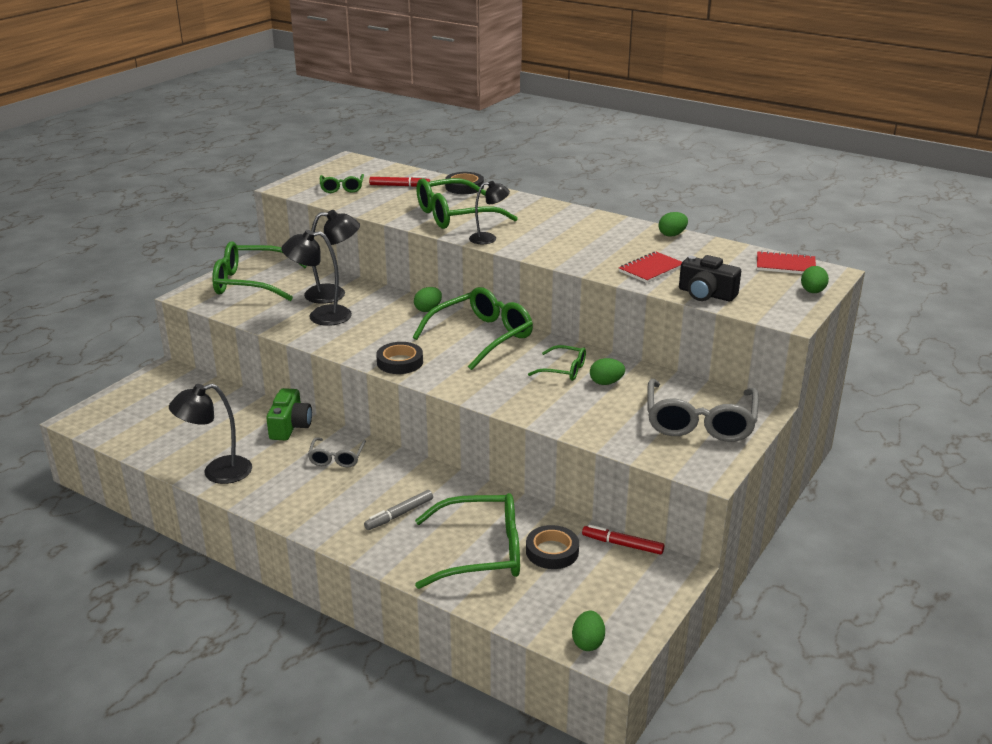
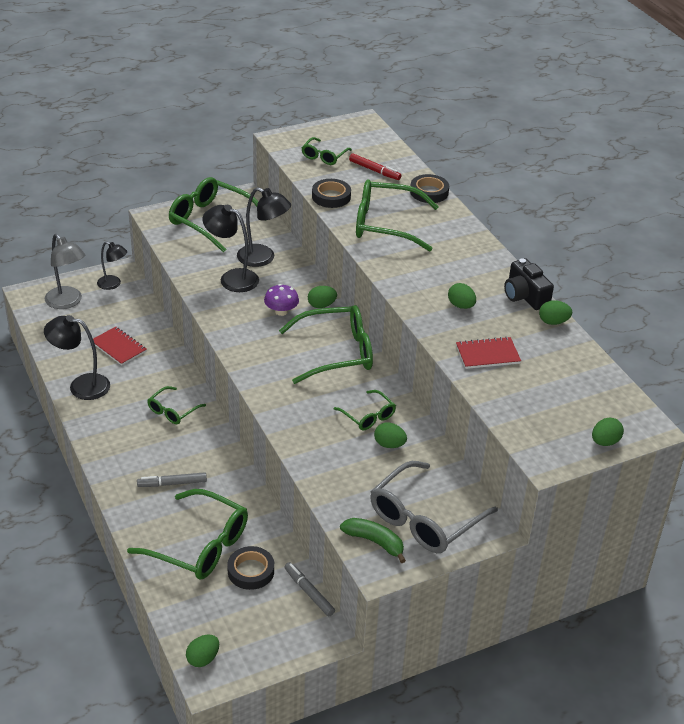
camera: 30 degrees right, 10 degrees up
green camera [266,388,312,441] -> none
grey glasses [308,437,366,467] -> green glasses [147,386,206,424]
black tape [376,342,423,374] -> black tape moved to [312,179,351,208]
black lamp [469,181,510,244] -> black lamp moved to [97,241,127,290]
red marker [582,525,664,555] -> grey marker [285,562,335,617]
black camera [679,255,741,301] -> black camera moved to [504,258,554,310]
red notebook [757,251,816,274] -> red notebook moved to [93,327,147,366]
none -> grey lamp [45,234,85,309]
none -> purple mushroom [264,284,299,316]
none -> green banana [340,518,406,563]
none -> green egg [448,283,476,309]

